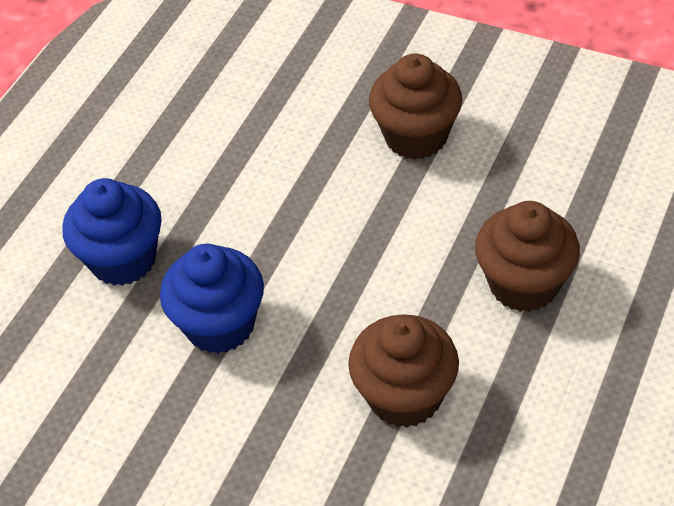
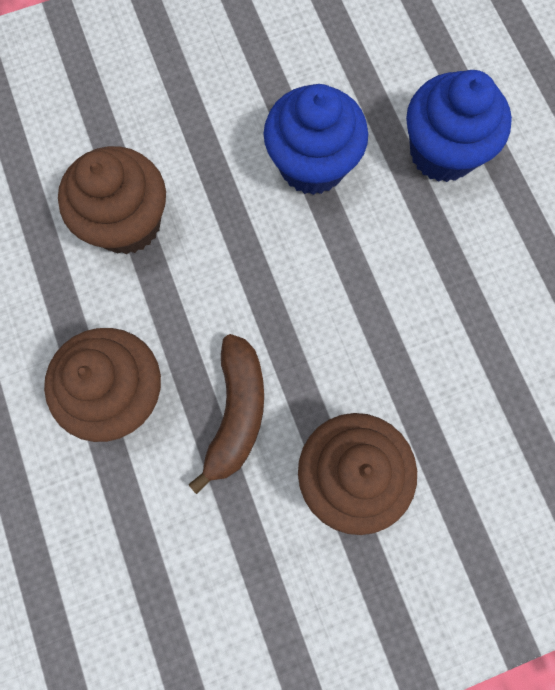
camera: 130 degrees right, 25 degrees up
none -> brown banana [188,334,264,494]

